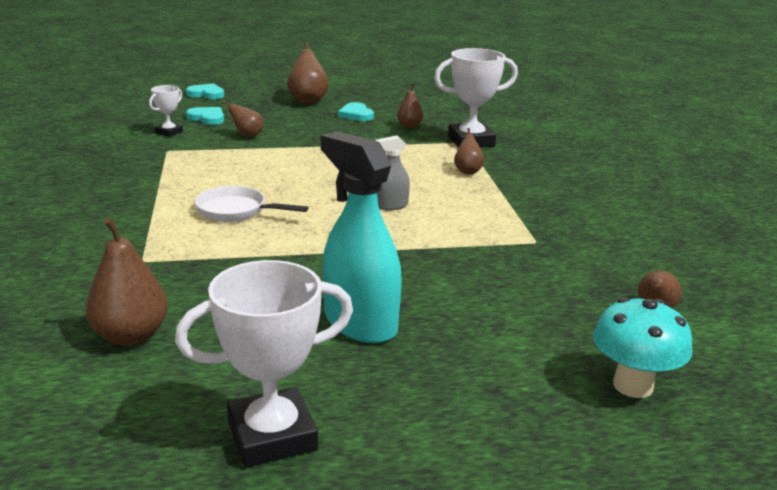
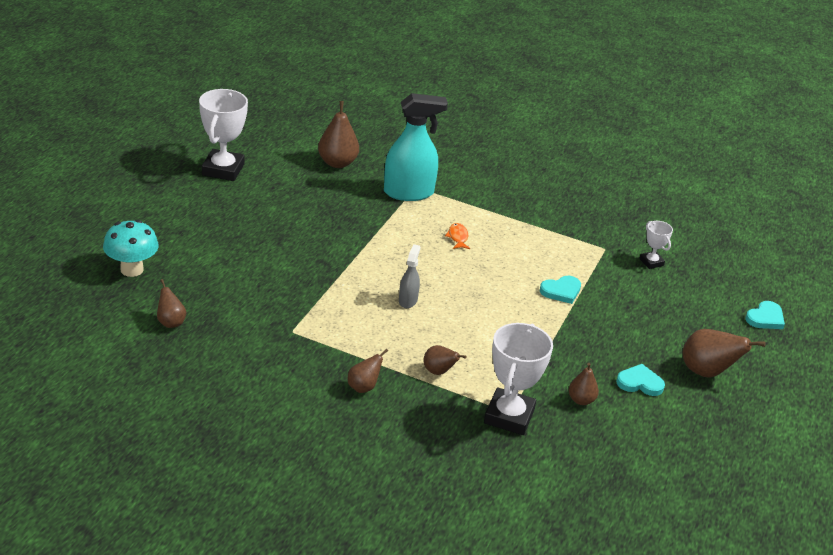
camera: 120 degrees right, 10 degrees up
turquoise heart [186,107,224,125] -> turquoise heart moved to [540,276,581,304]
white pan [195,186,309,222] -> orange fish [445,223,470,249]
brown pear [222,101,263,137] -> brown pear moved to [348,349,388,393]
turquoise spray bottle [321,131,402,343] -> turquoise spray bottle moved to [384,93,448,201]

